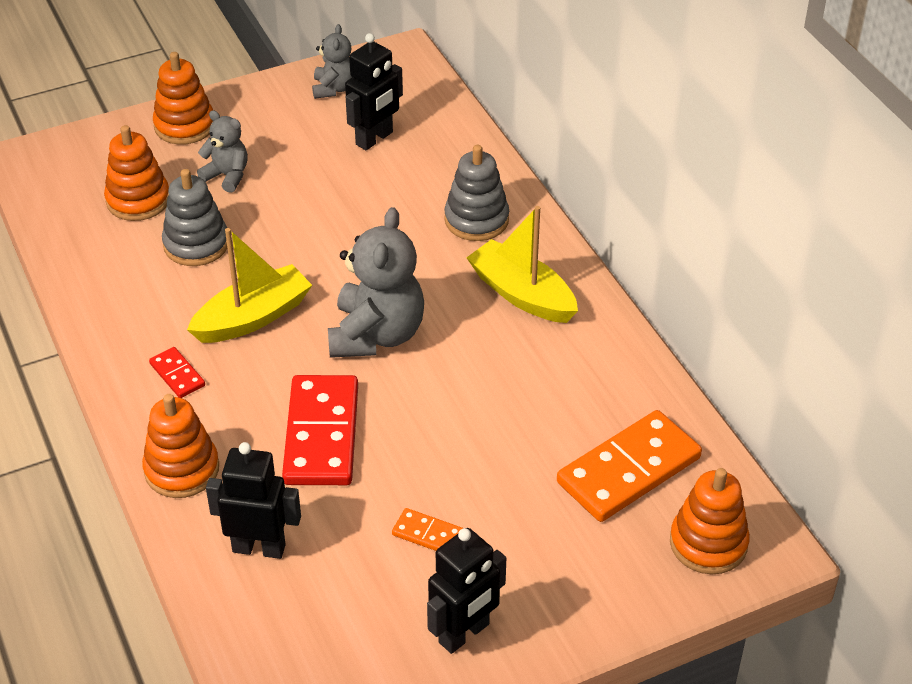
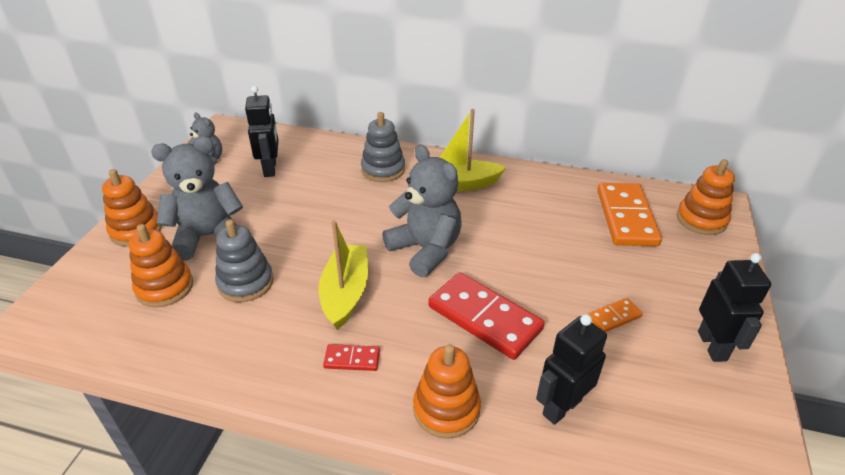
camera: 50 degrees left, 5 degrees down
grey teddy bear [197,110,248,193] -> grey teddy bear [151,136,243,260], size x1.84

